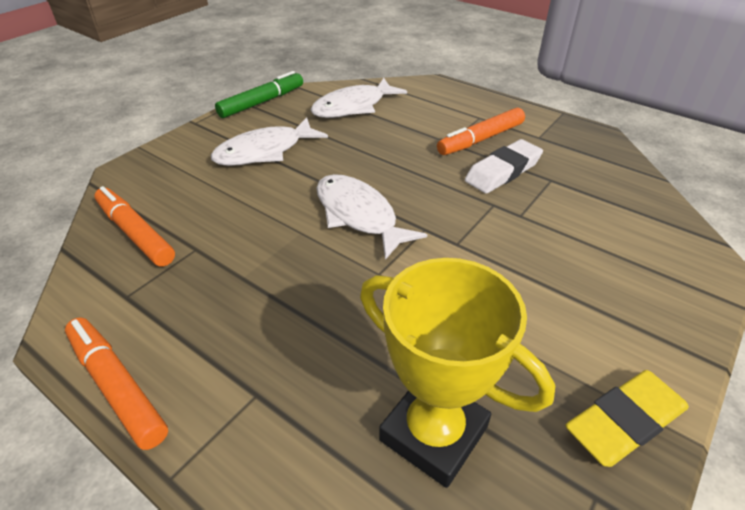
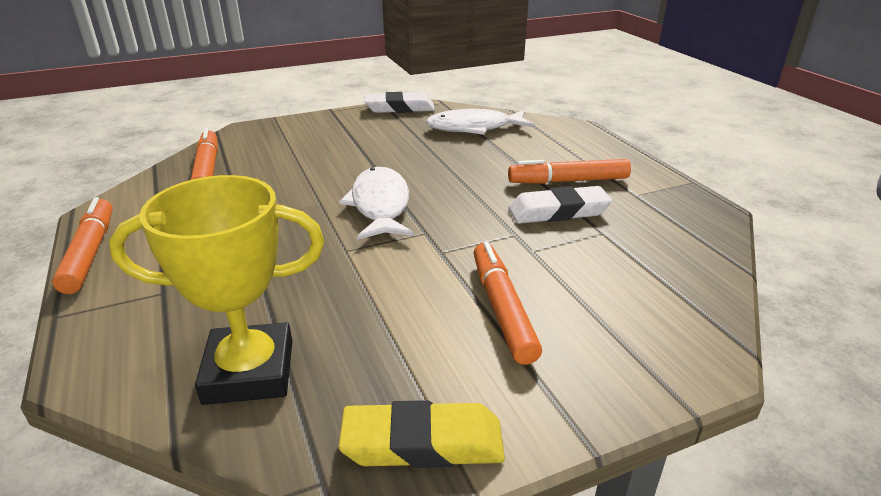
camera: 30 degrees right, 10 degrees down
white fish [211,117,328,166] -> none
green marker [215,71,303,118] -> white eraser [364,92,435,113]
yellow trophy [360,258,555,488] -> yellow trophy turned 75 degrees counterclockwise [109,175,324,405]
none -> orange marker [474,242,542,365]

